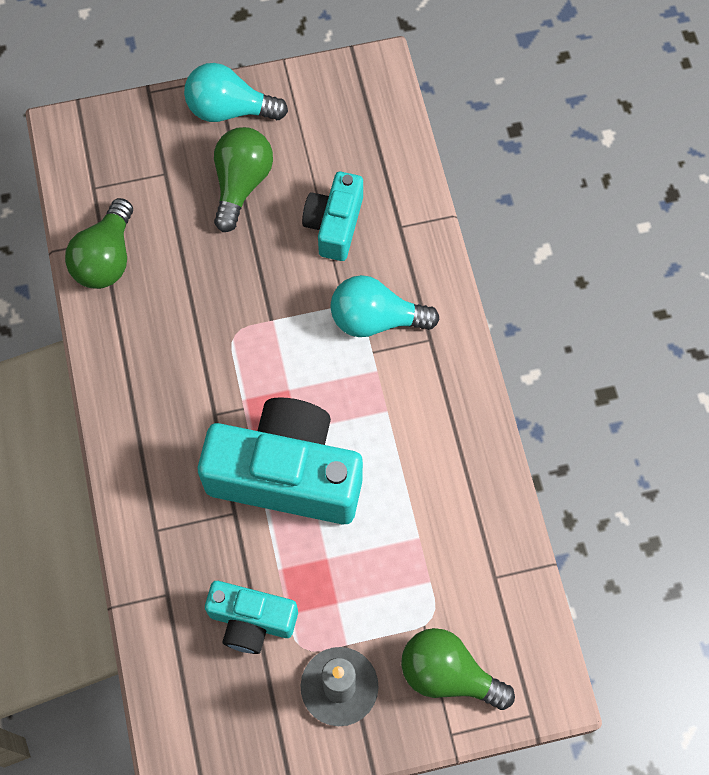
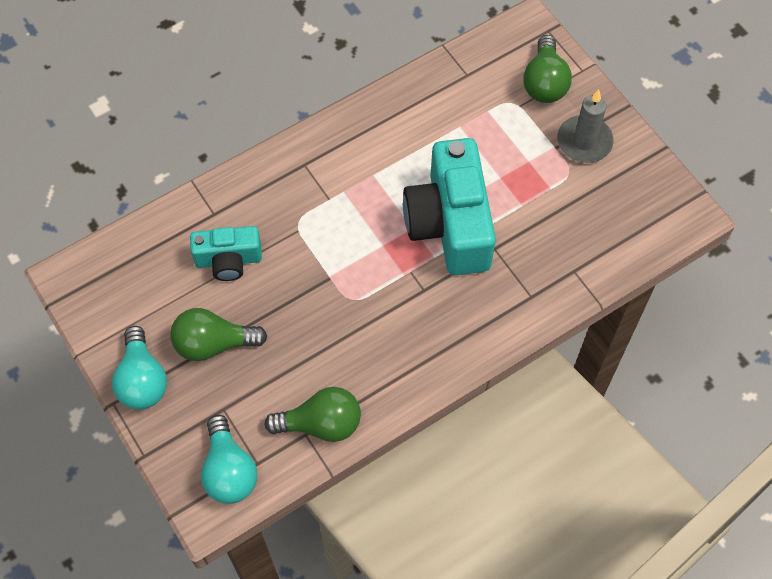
camera: 110 degrees left, 5 degrees down
turquoise camera [205,581,298,654] -> none
turquoise light bulb [330,275,440,337] -> turquoise light bulb moved to [201,415,258,504]

